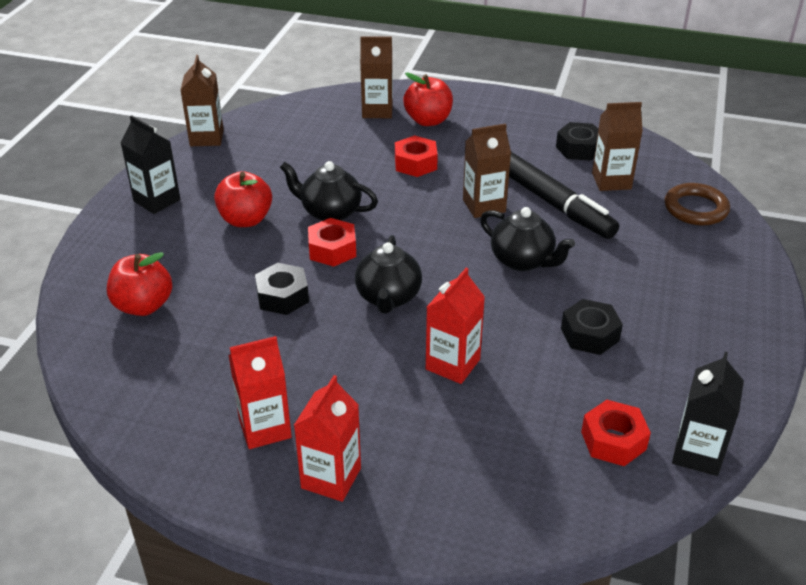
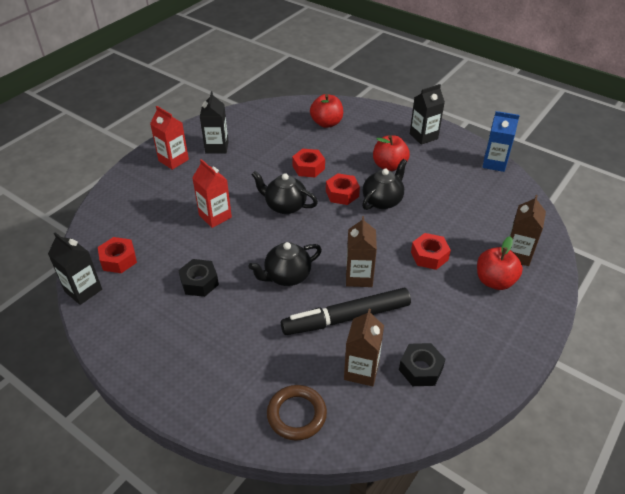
camera: 110 degrees right, 5 degrees up
brown carton [181,55,224,146] -> blue carton [482,111,520,172]
red carton [229,336,292,449] -> black carton [200,91,229,154]
black nut [255,263,309,315] -> red nut [292,149,325,177]

